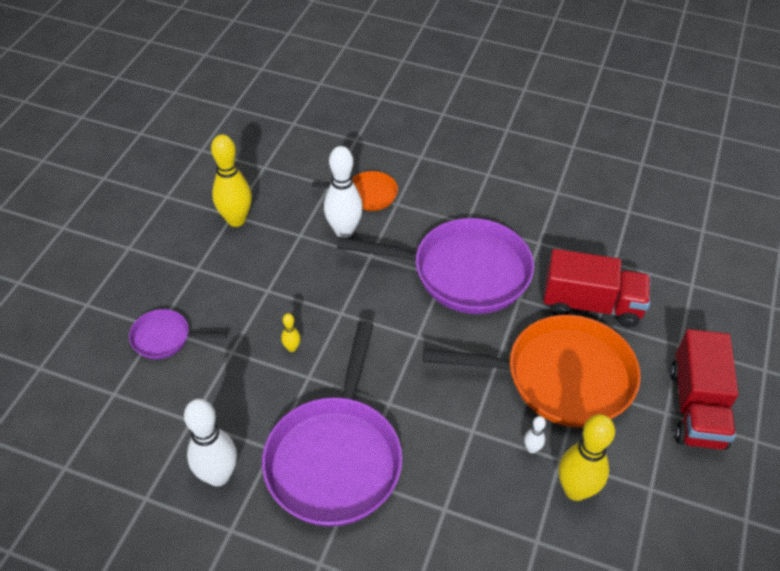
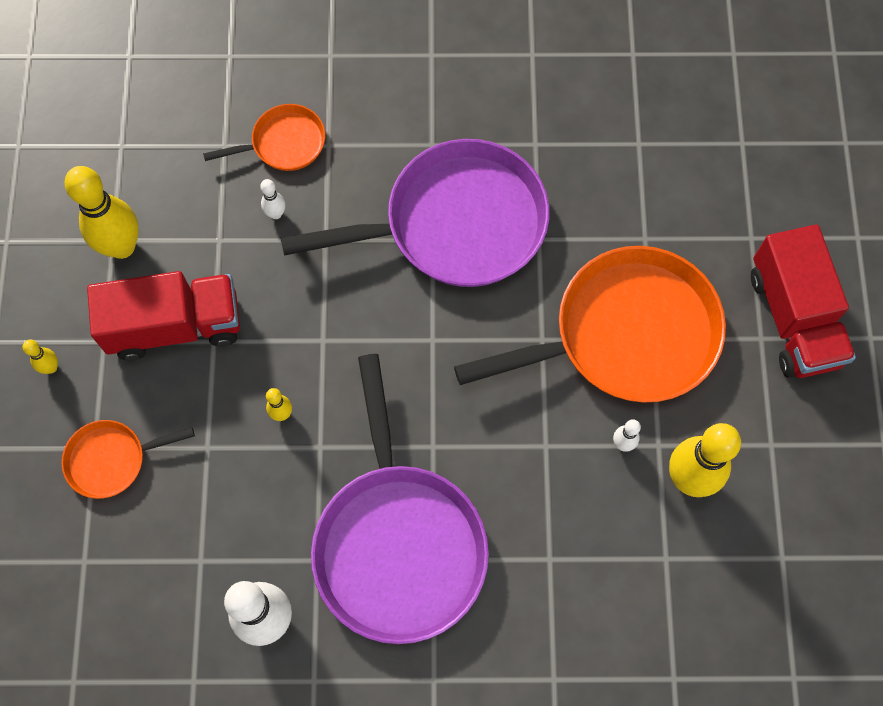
camera: 20 degrees left, 20 degrees up
purple pan [129,309,227,359] -> orange pan [62,420,195,499]
white bowling pin [324,146,363,238] -> white bowling pin [260,179,285,219], size x0.45
red truck [544,249,651,328] -> red truck moved to [87,271,240,360]
none -> yellow bowling pin [22,340,58,374]

